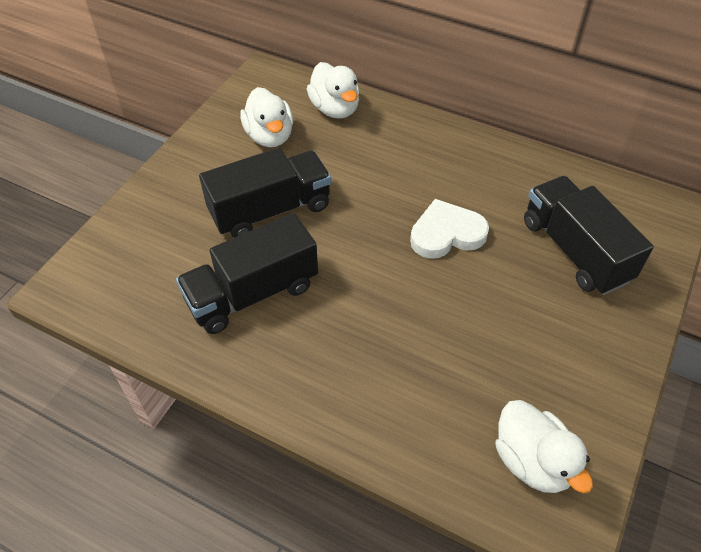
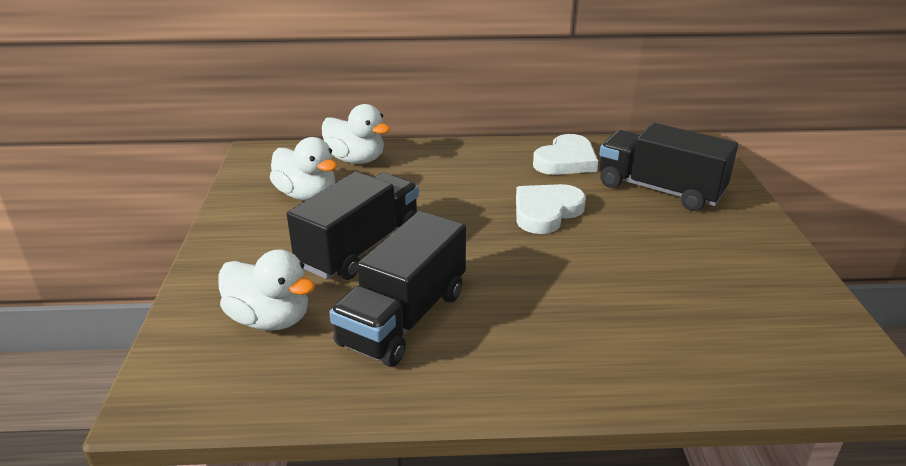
camera: 30 degrees left, 20 degrees down
white duck [495,400,593,493] -> white duck moved to [218,249,315,331]
none -> white heart [533,134,598,175]

